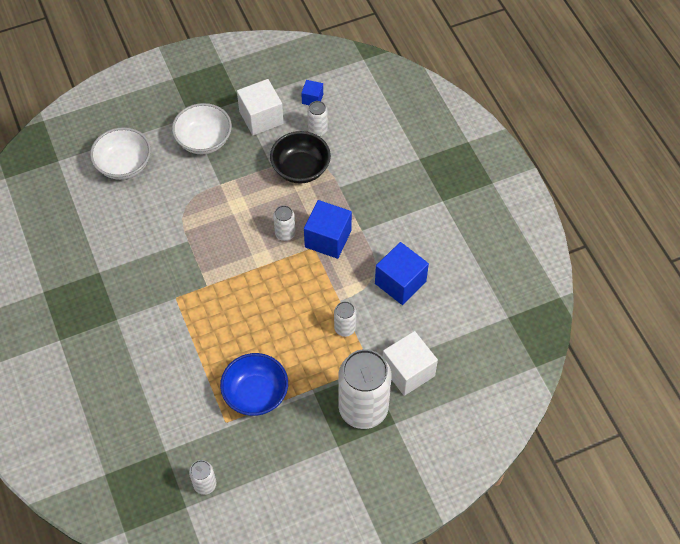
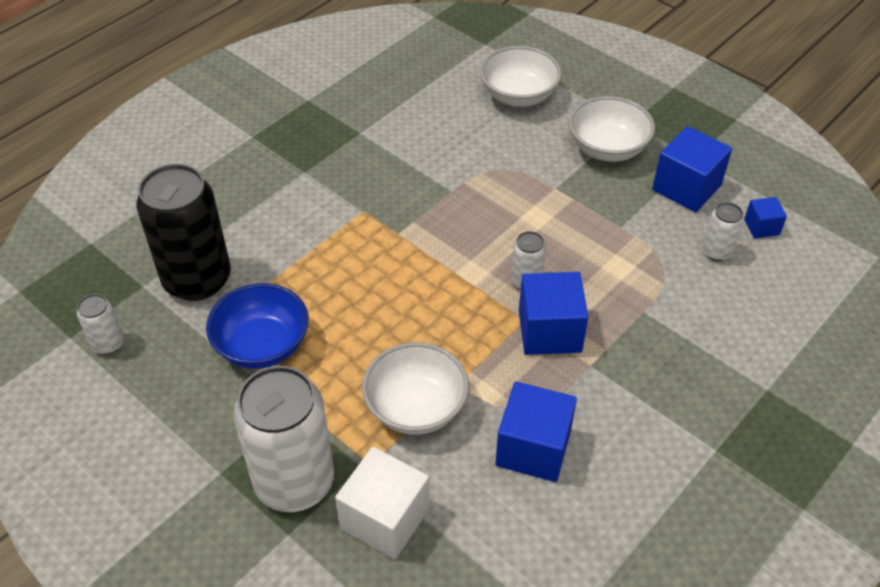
camera: 65 degrees right, 10 degrees down
white cube [237,79,284,136] -> blue cube [652,126,732,212]
black bowl [270,131,331,184] -> none
white can [334,301,356,337] -> white bowl [362,342,469,435]
none -> black can [136,164,231,301]

